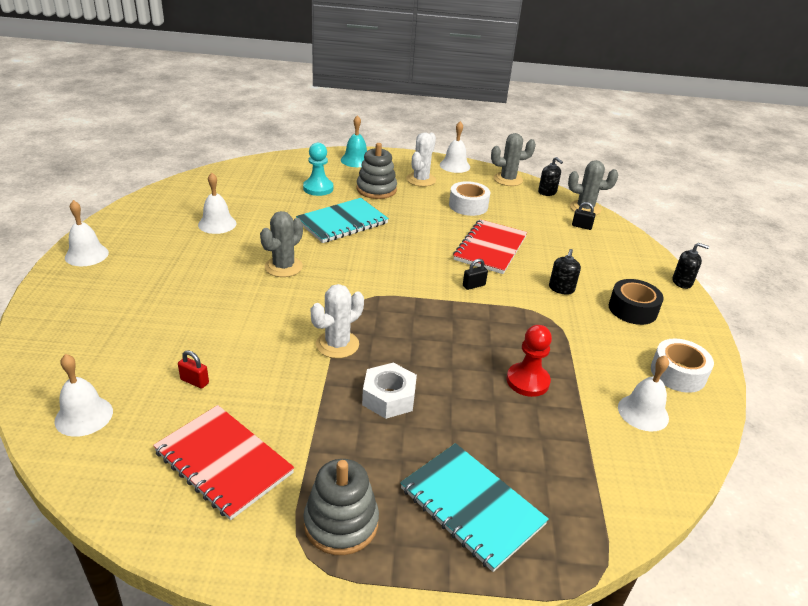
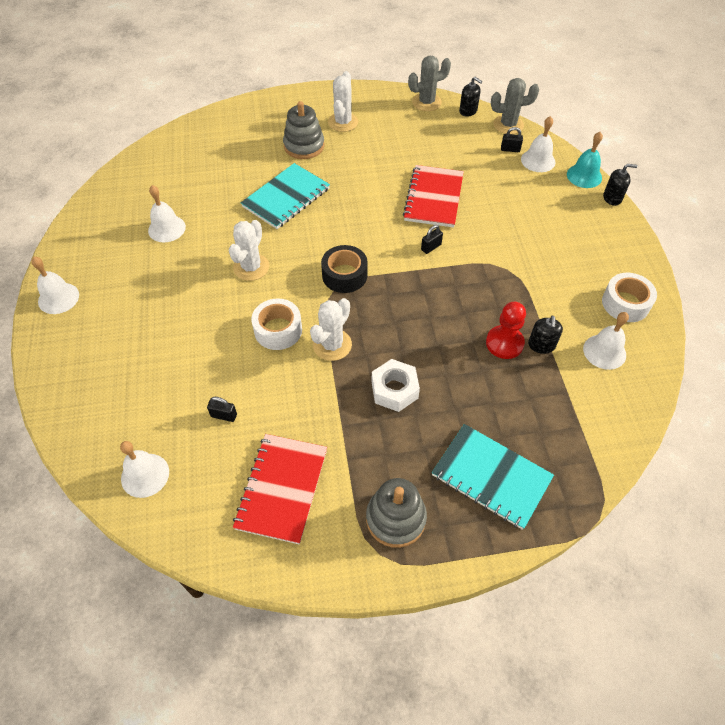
camera: 10 degrees left, 20 degrees up
red notebook [153,405,294,520] -> red notebook turned 75 degrees clockwise [233,434,327,544]
red padlock [178,350,209,389] -> black padlock [207,397,237,422]
grey cactus [260,211,303,277] -> white cactus [229,220,269,281]
turquoise pawn [303,143,333,196] -> none
turquoise bell [341,115,367,167] -> turquoise bell moved to [567,132,603,188]
white bell [440,121,470,173] -> white bell moved to [521,116,556,172]
white tape [449,181,490,216] -> white tape moved to [251,298,302,350]
black soap dispenser [549,249,581,295] -> black soap dispenser moved to [528,316,563,354]
black tape [609,279,664,325] -> black tape moved to [321,245,368,293]

